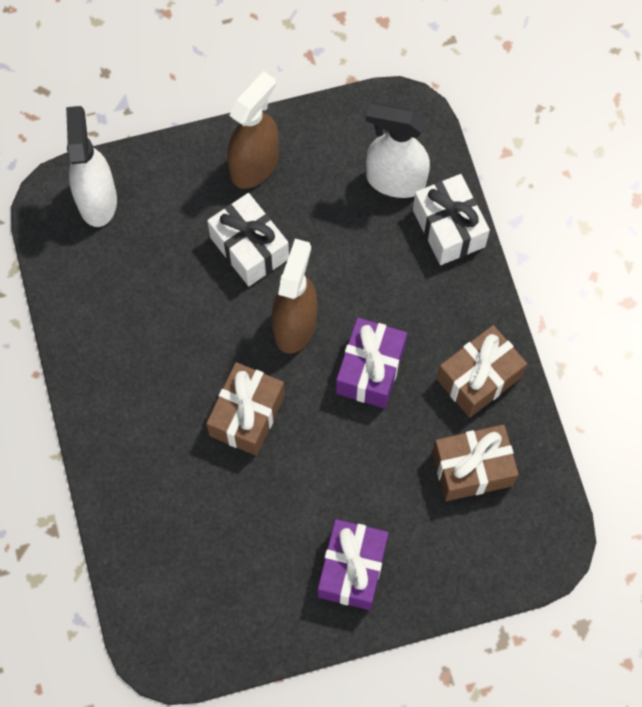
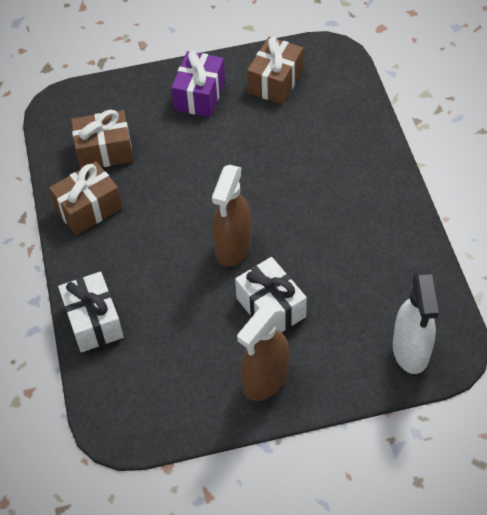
camera: 175 degrees left, 15 degrees down
brown gift [206,362,285,456] -> brown gift moved to [247,37,304,104]
purple gift [336,318,407,408] -> none
white spray bottle [366,103,430,198] -> none

